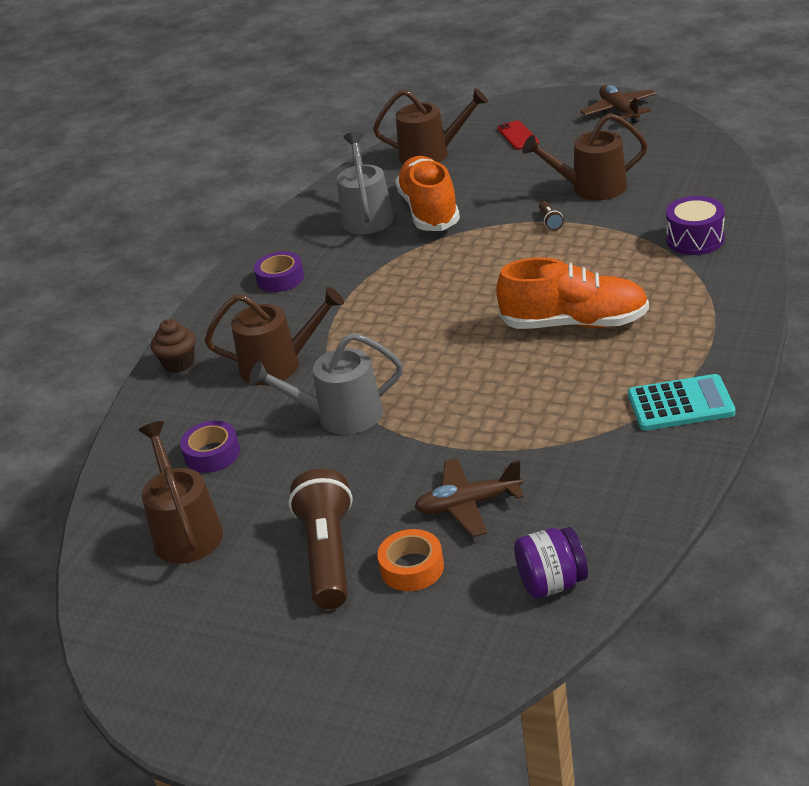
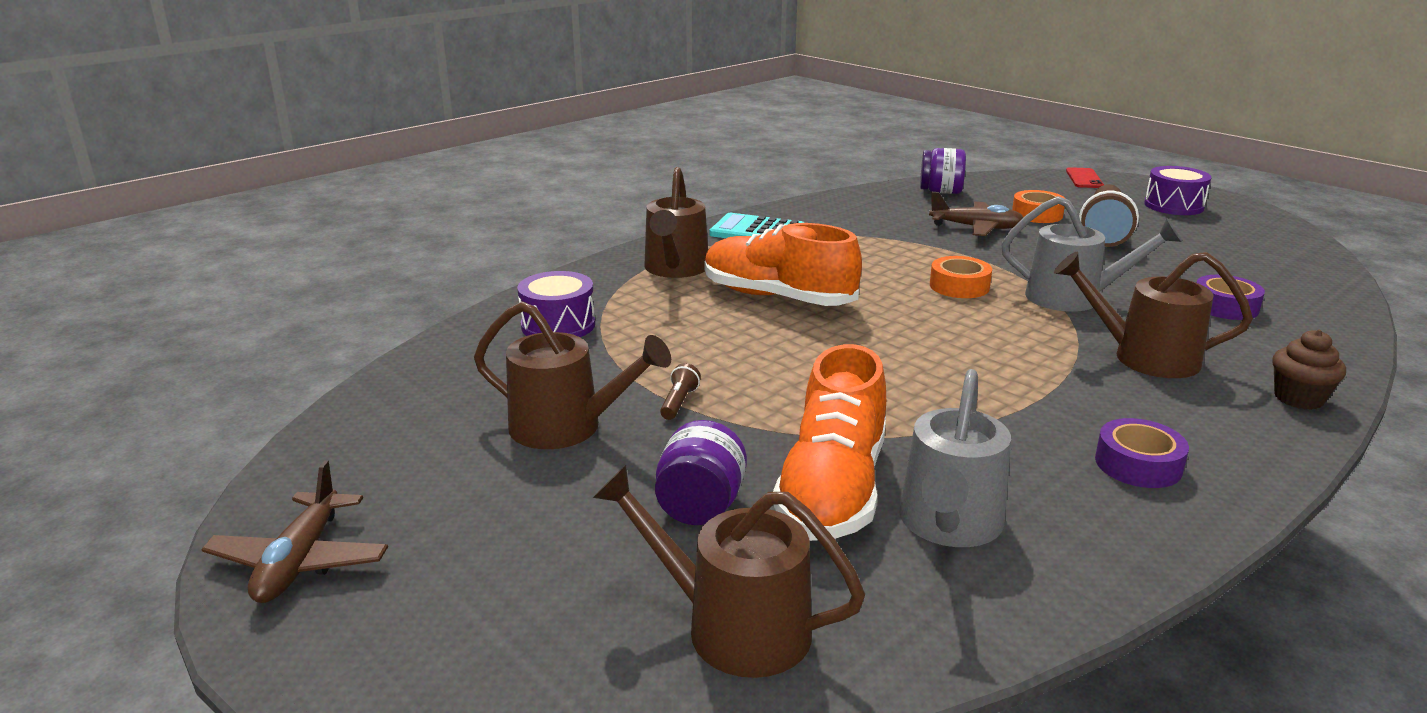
camera: 160 degrees left, 10 degrees down
brown watering can [139,421,223,564] -> brown watering can moved to [644,167,708,278]
red phone [497,121,539,150] -> red phone moved to [1066,167,1104,188]
none -> purple jar [655,420,747,525]
none -> orange tape [930,256,992,298]
none -> purple drum [1144,166,1212,215]

